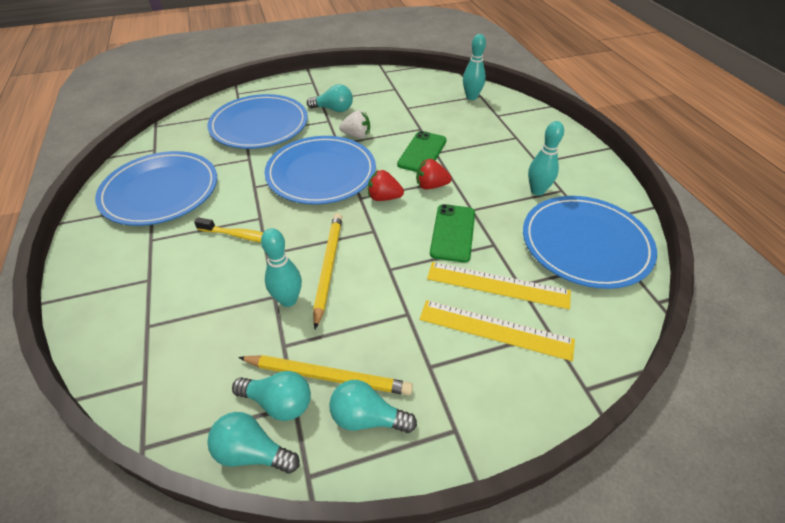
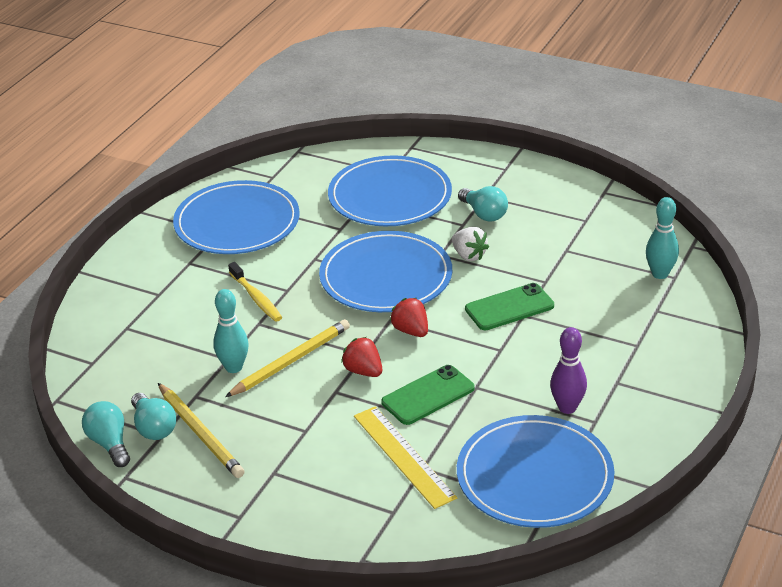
camera: 45 degrees right, 10 degrees down
turquoise light bulb [329,380,417,433] -> none
red strawberry [416,159,452,189] -> red strawberry moved to [341,337,382,377]
yellow ruler [419,300,575,361] -> none
turquoise bowling pin [528,121,564,196] -> purple bowling pin [550,327,587,414]

